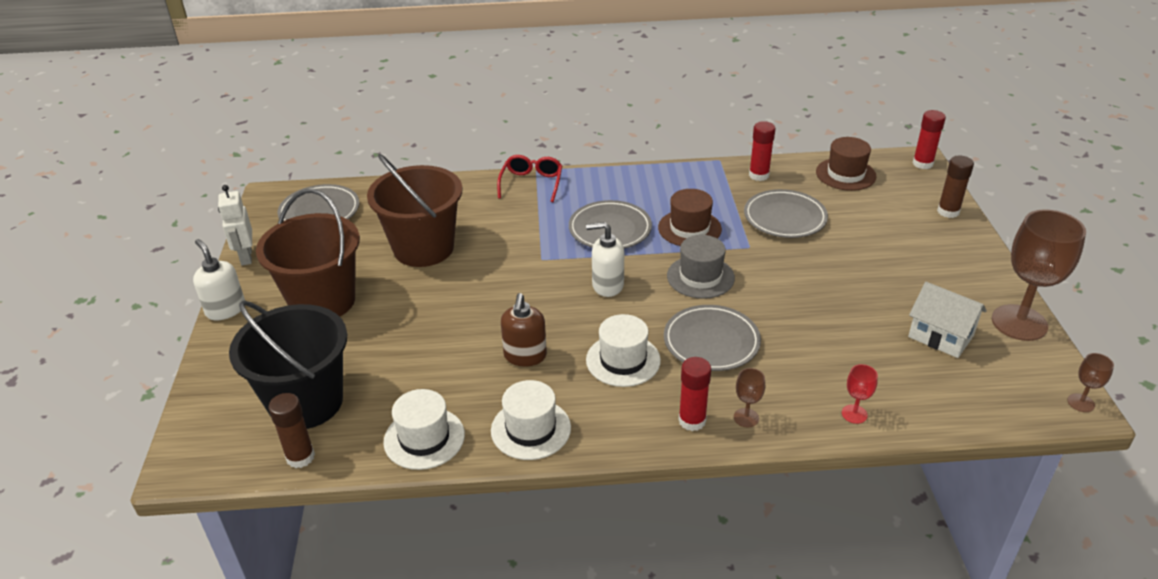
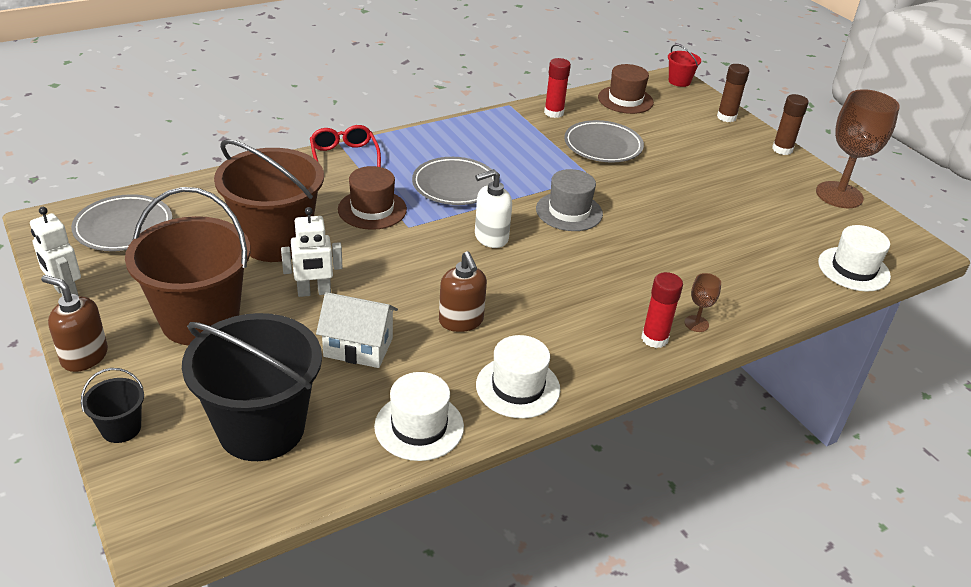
camera: 30 degrees left, 0 degrees up
white soap dispenser [193,239,245,320] -> brown soap dispenser [41,275,108,372]
brown glue stick [268,393,315,468] -> brown glue stick moved to [772,94,809,155]
white hat [586,314,661,387] -> white hat moved to [818,225,891,292]
brown hat [658,189,722,246] -> brown hat moved to [338,166,407,230]
grey plate [664,305,761,371] -> none
red goblet [842,364,878,424] -> none
white house [908,282,987,358] -> white house moved to [316,292,398,368]
red glue stick [913,110,946,169] -> red bucket [668,44,701,87]
brown goblet [1068,353,1114,412] -> none
none -> black bucket [81,368,144,443]
none -> white robot [281,207,343,297]

